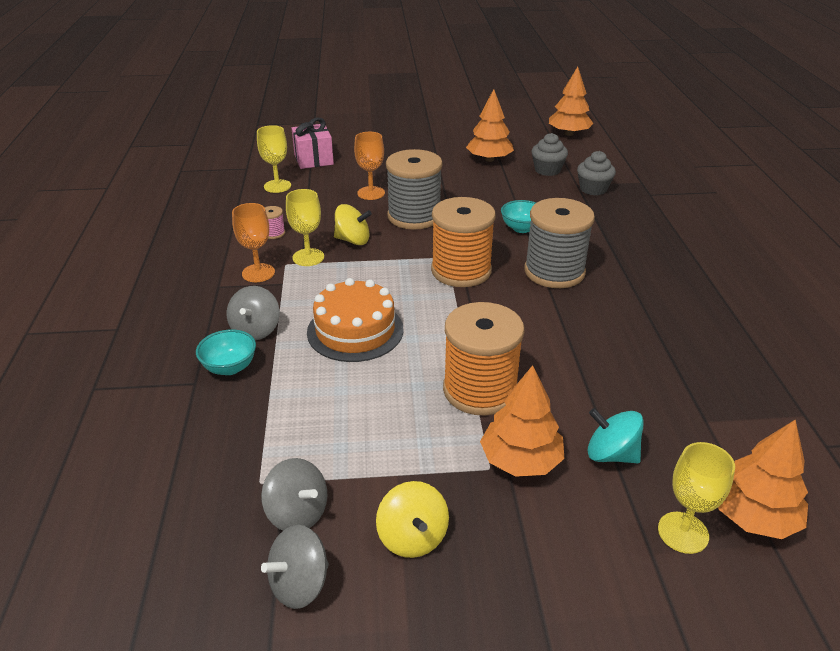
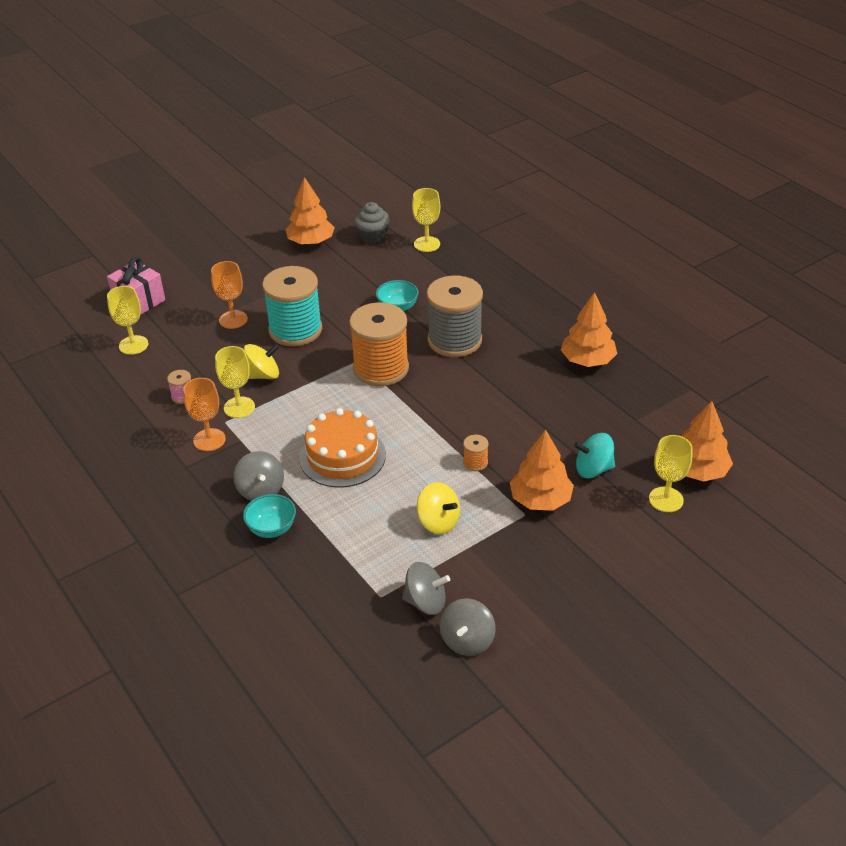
camera: 30 degrees left, 5 degrees up
yellow spinning top [376,481,449,558] -> yellow spinning top moved to [417,482,460,534]
grey spool [386,149,443,230] -> turquoise spool [262,266,322,346]
orange spool [443,302,524,415] -> orange spool [463,435,488,471], size x0.40
orange tree [549,67,594,136] -> orange tree moved to [560,292,617,367]
grey cupcake [577,151,616,195] -> yellow goblet [412,188,440,252]

